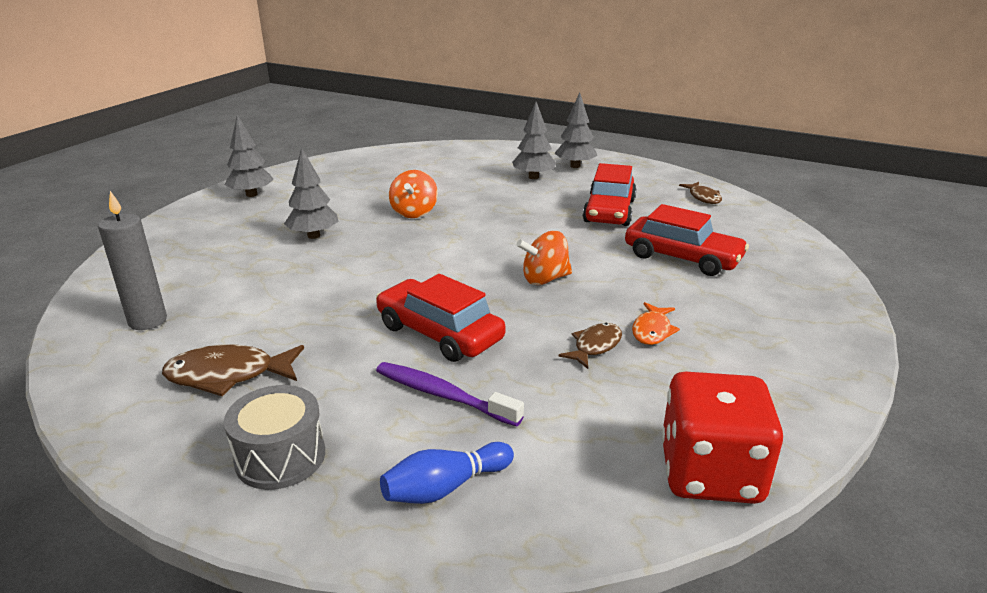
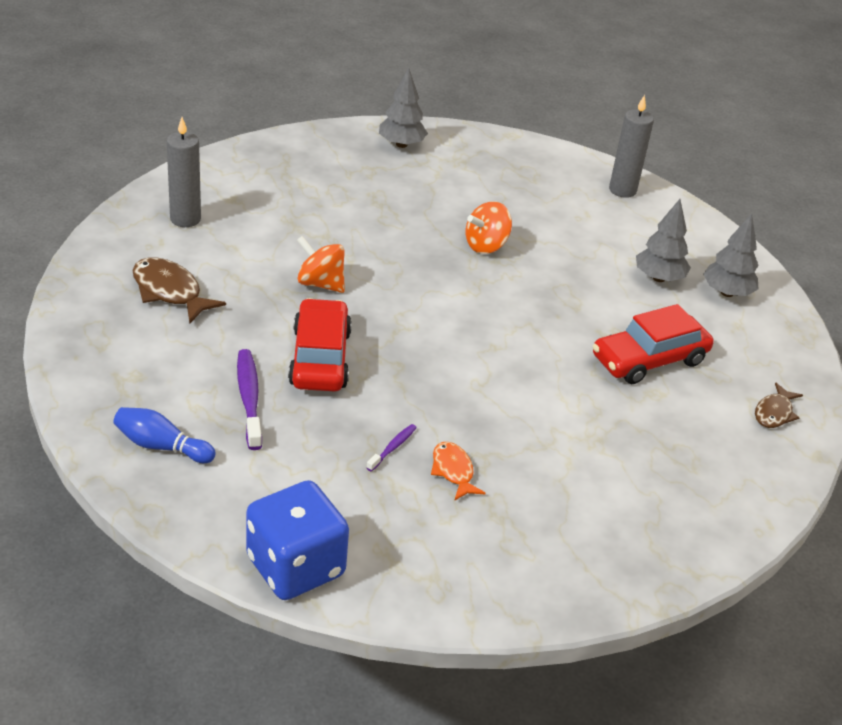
camera: 45 degrees right, 10 degrees up
grey drum [224,385,325,490] -> none
grey tree [284,148,339,239] -> none
orange spinning top [517,231,572,285] -> orange spinning top moved to [297,236,345,293]
brown fish [558,323,622,369] -> purple toothbrush [366,424,417,471]
red car [625,204,749,276] -> none
orange fish [632,302,680,345] -> orange fish turned 90 degrees clockwise [431,442,486,501]
red dice [661,371,783,504] -> blue dice [246,480,349,600]
none -> grey candle [609,95,654,198]

